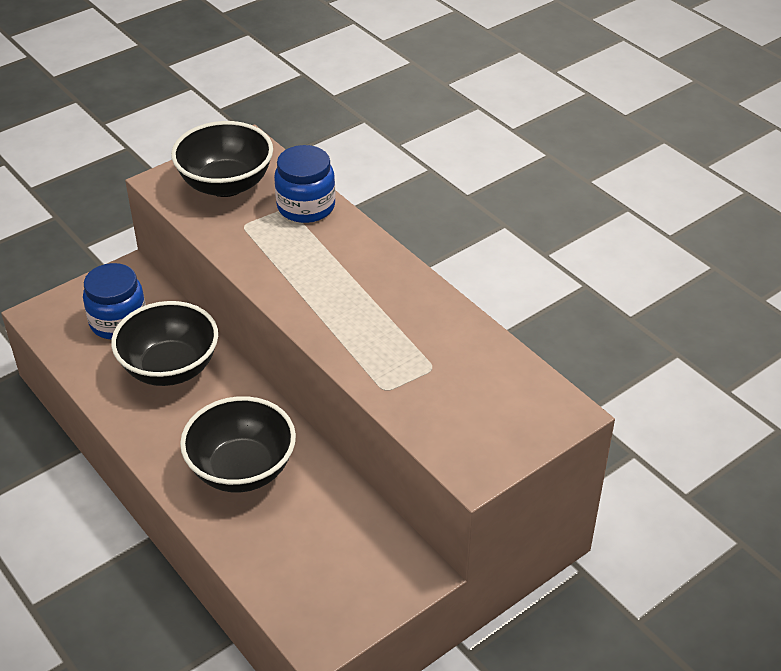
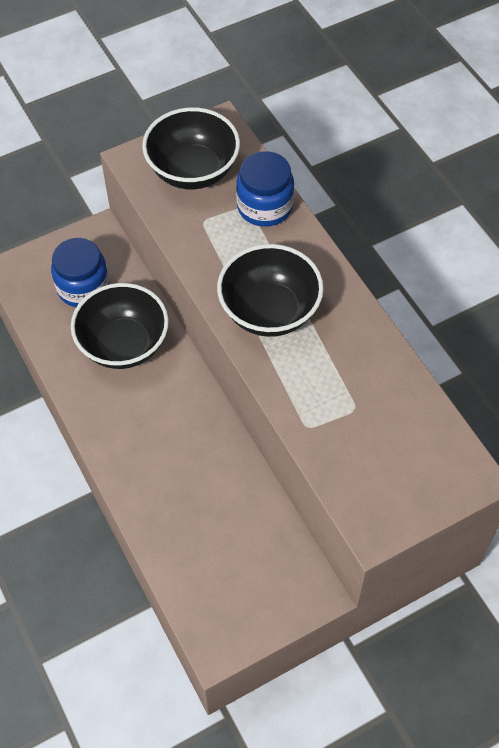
camera: 10 degrees right, 15 degrees up
black bowl [180,396,296,492] -> black bowl moved to [217,244,324,337]

